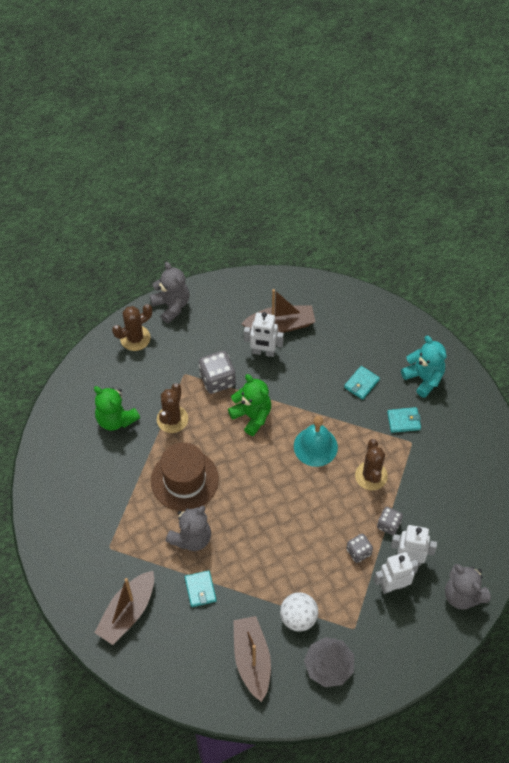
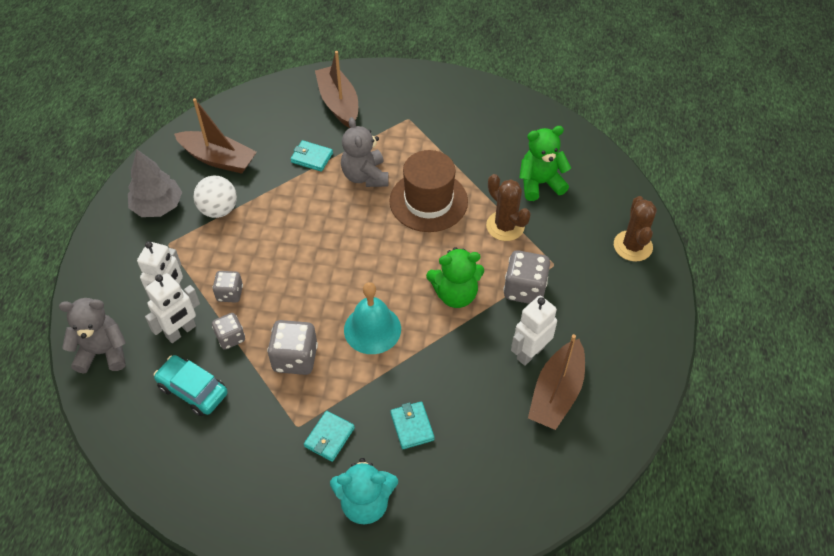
camera: 125 degrees right, 5 degrees down
grey teddy bear [150,262,189,324] -> none
brown cactus [355,439,388,490] -> grey dice [267,320,318,375]
none -> turquoise car [154,355,228,416]

